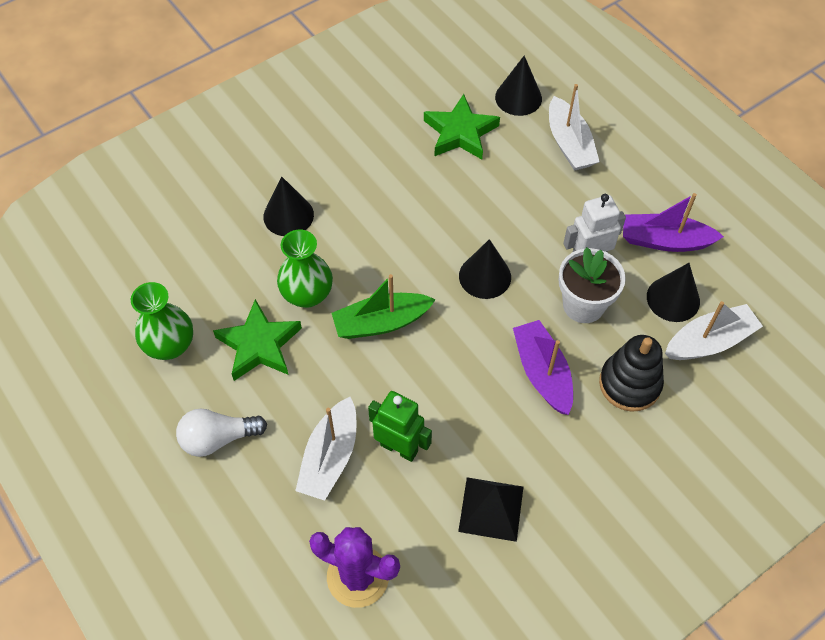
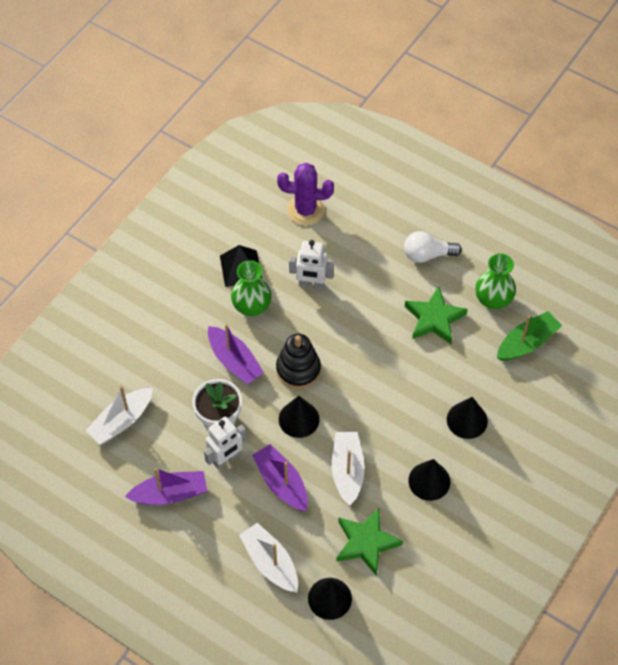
camera: 160 degrees right, 0 degrees up
white light bulb [176,408,267,457] -> white light bulb turned 150 degrees counterclockwise [404,231,462,263]
green vase [277,230,333,308] -> green vase moved to [231,260,272,316]
white boat [295,397,356,501] -> white boat moved to [332,432,365,506]
green boat [332,274,436,339] -> green boat moved to [497,311,562,361]
green robot [368,391,432,462] -> white robot [289,240,334,290]
black stacking toy [599,335,664,412] -> black stacking toy moved to [276,334,321,389]
black cone [647,263,700,322] -> black cone moved to [408,459,450,501]
none -> purple boat [252,444,308,511]

